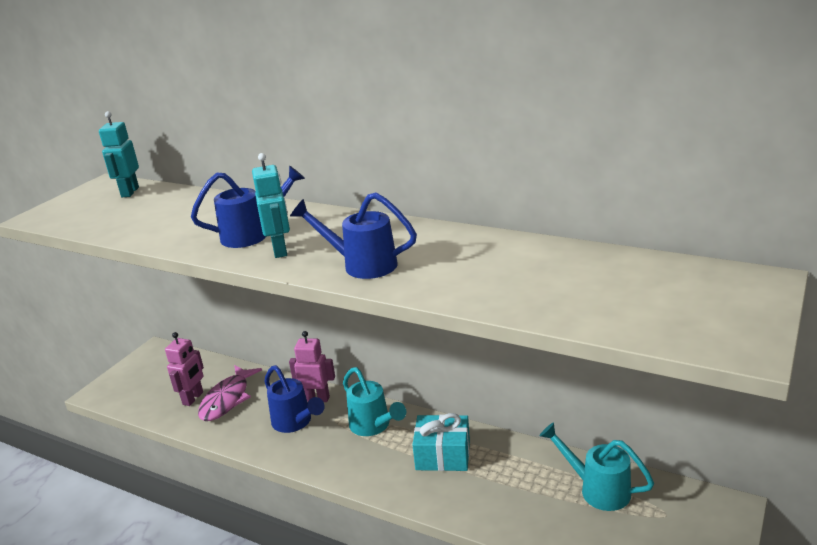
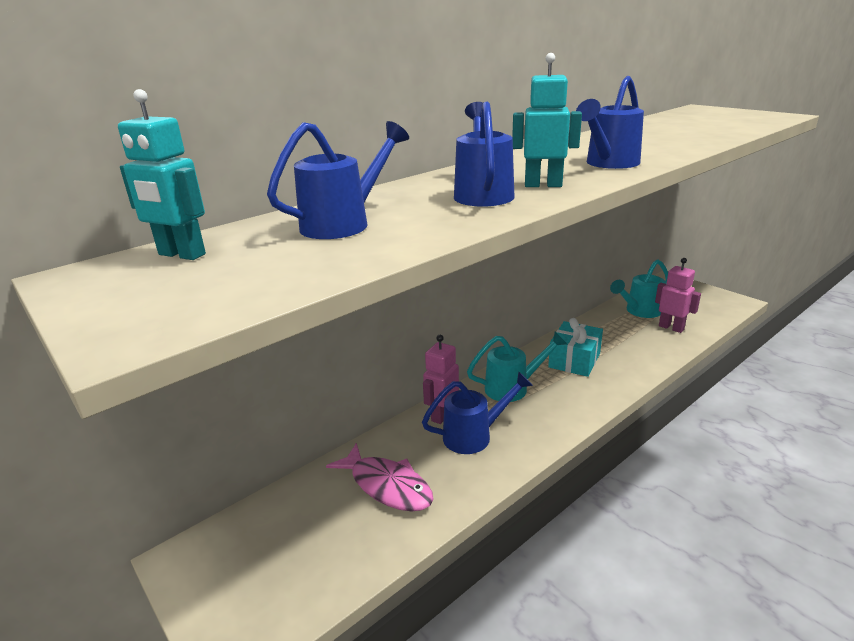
camera: 70 degrees left, 0 degrees up
pink robot [165,332,204,406] -> pink robot moved to [655,258,701,333]
none -> blue watering can [267,121,409,239]

